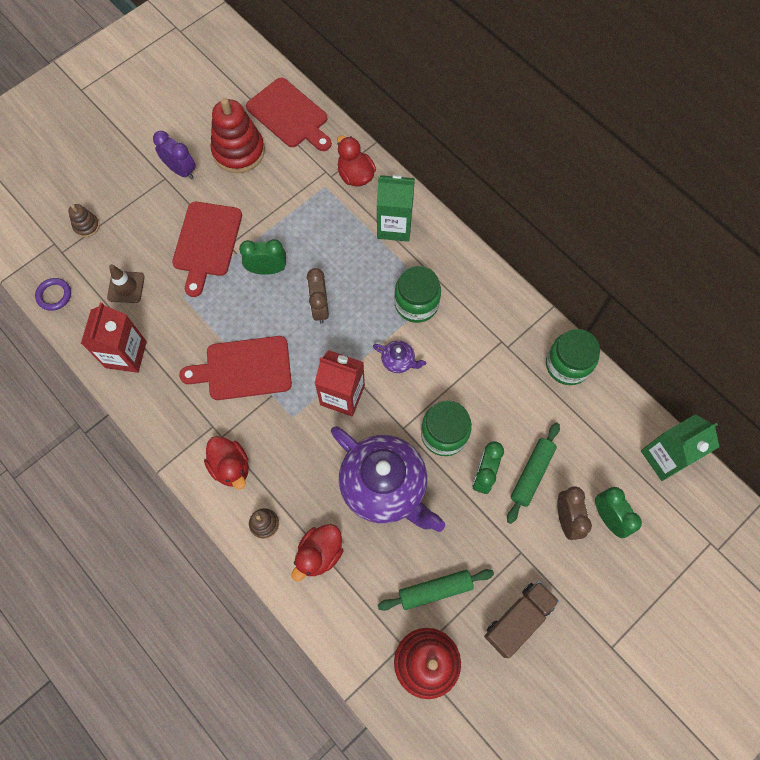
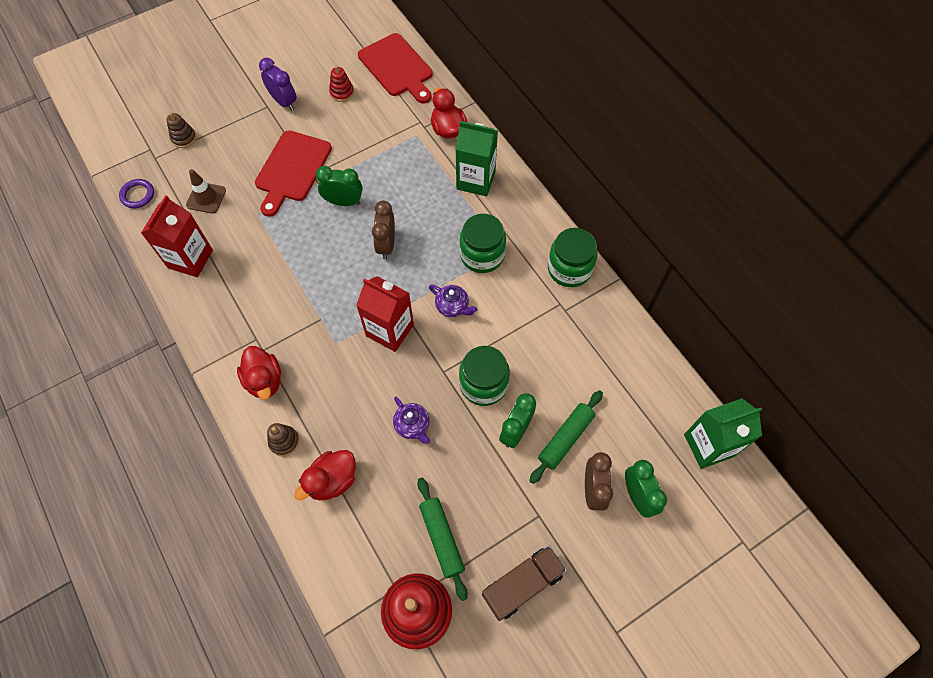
camera: 10 degrees right, 5 degrees down
red cutting board [179,336,292,400] -> none
red stacking toy [211,98,265,173] -> red stacking toy [329,65,354,102], size x0.48
purple teapot [331,426,445,532] -> purple teapot [393,397,430,444], size x0.41
green rolling pin [378,569,494,611] -> green rolling pin turned 75 degrees clockwise [417,478,467,601]
green jar [546,329,600,385] -> green jar moved to [548,228,598,287]

